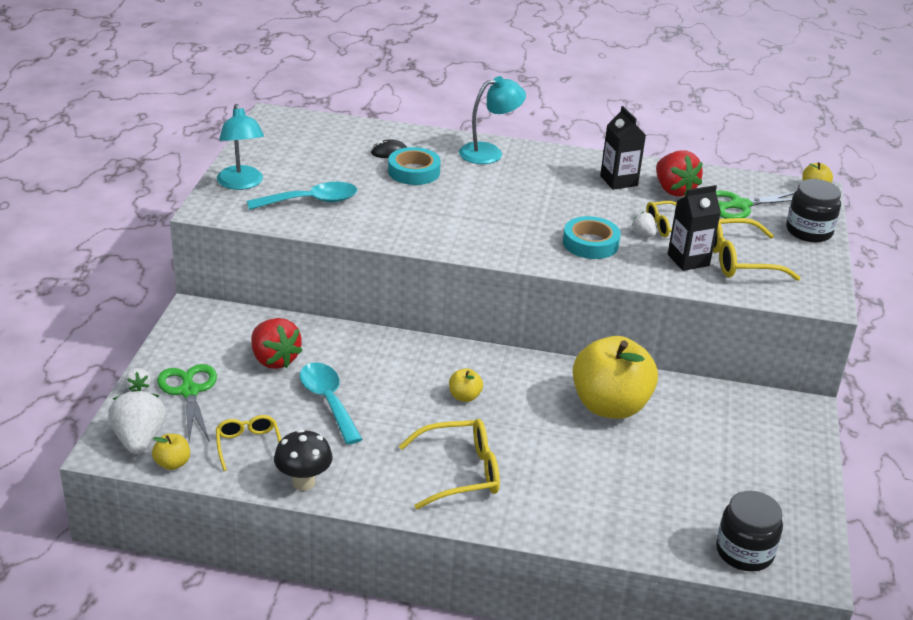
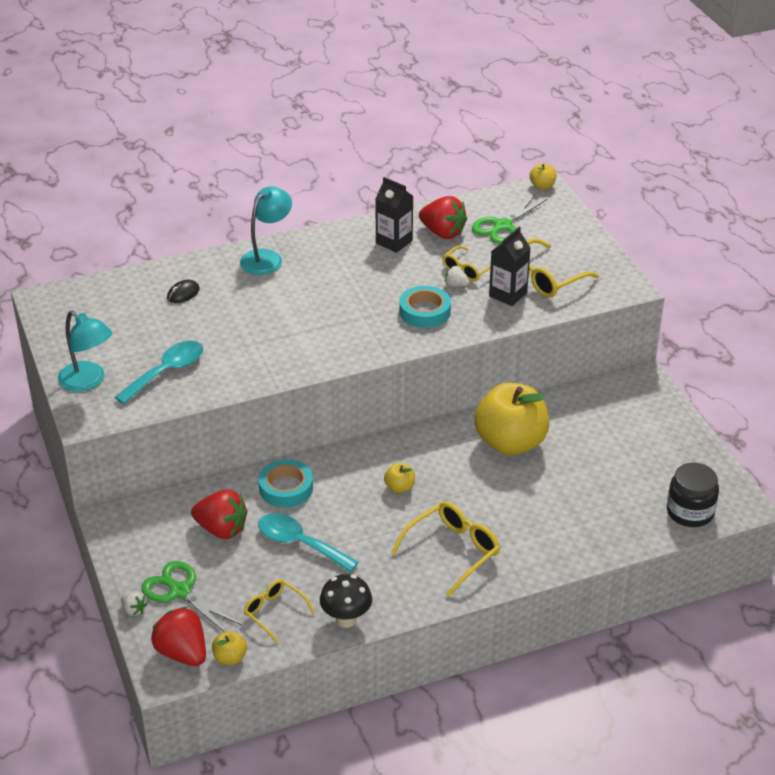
camera: 30 degrees left, 5 degrees up
white strawberry [108,389,166,454] -> red strawberry [151,607,206,666]
turquoise tape [388,147,441,185] -> turquoise tape moved to [258,459,313,508]
black jar [786,179,841,242] -> none

